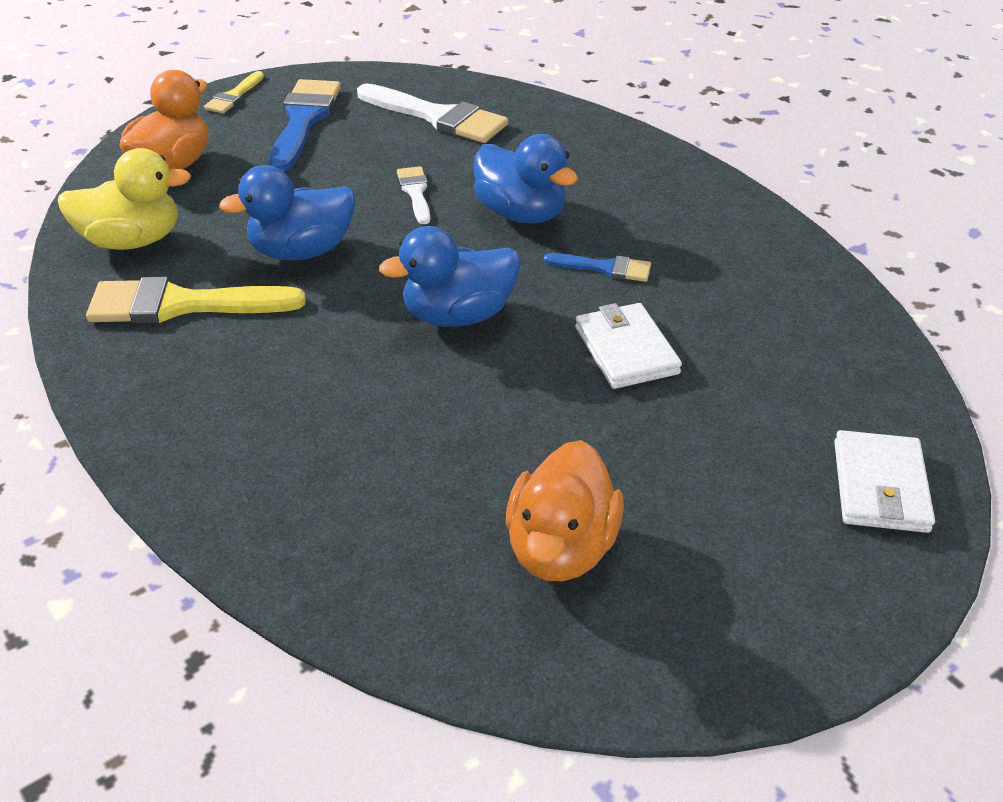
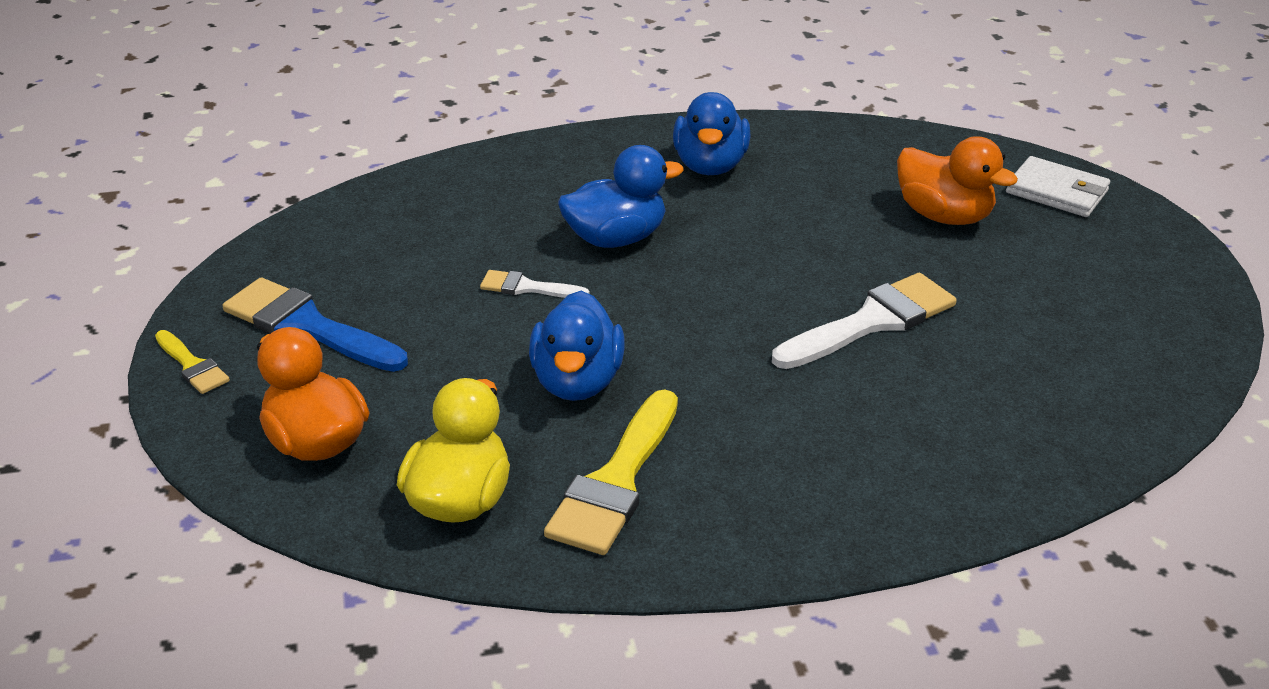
camera: 65 degrees left, 5 degrees down
white brush [357,84,508,143] -> white brush moved to [772,273,957,369]
blue duck [379,226,520,327] -> blue duck moved to [673,92,751,175]
orange duck [506,440,624,581] -> orange duck moved to [897,136,1018,225]
blue brush [544,253,651,282] -> none
white wallet [575,303,682,389] -> none

